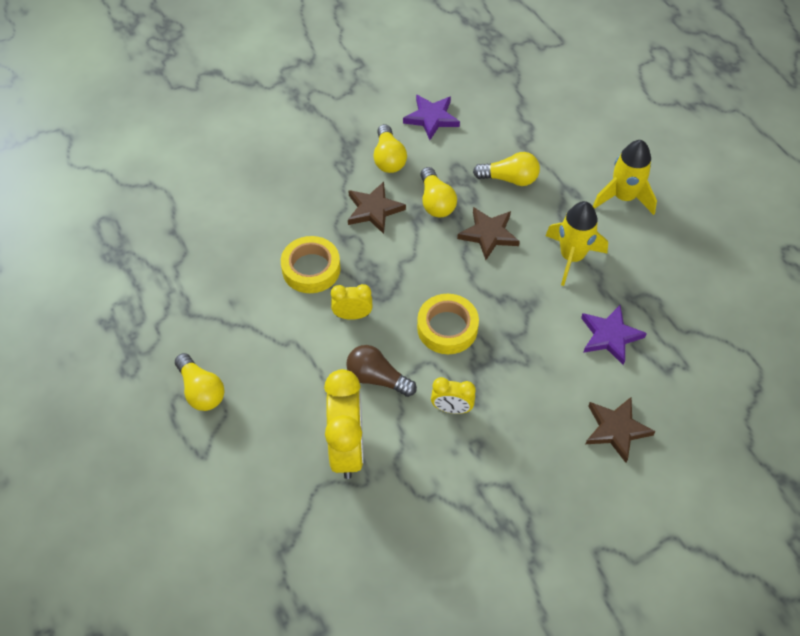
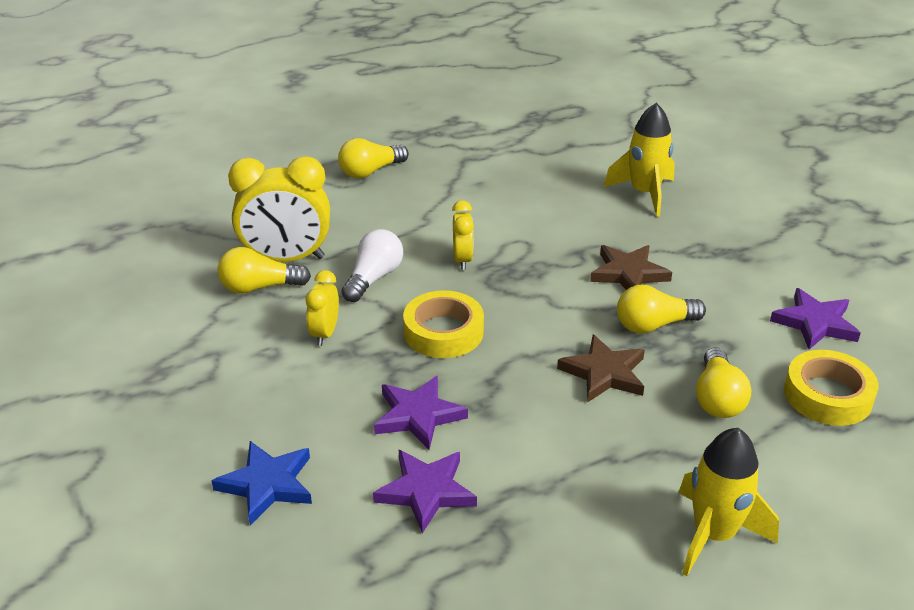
camera: 90 degrees right, 20 degrees down
yellow tape [281,236,340,293] -> yellow tape moved to [784,350,879,426]
brown light bulb [346,345,417,397] -> white light bulb [342,229,403,302]
yellow light bulb [373,124,407,173] -> yellow light bulb moved to [218,247,311,294]
yellow rocket [545,201,608,286] -> yellow rocket moved to [604,103,675,217]
brown star [585,397,656,463] -> blue star [212,441,312,525]
none -> purple star [374,376,468,450]

